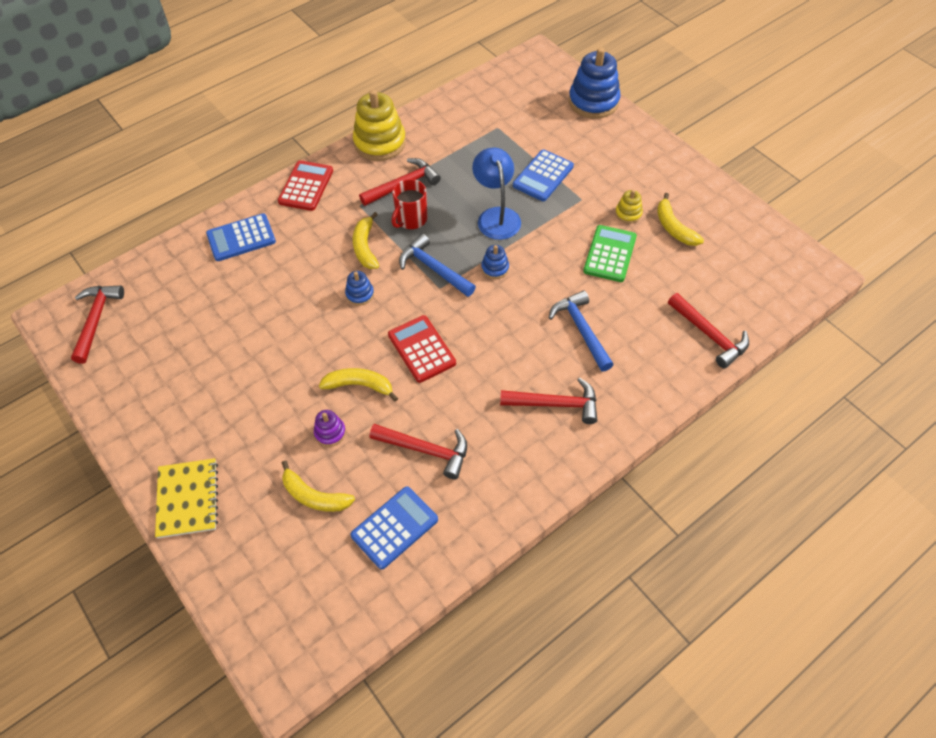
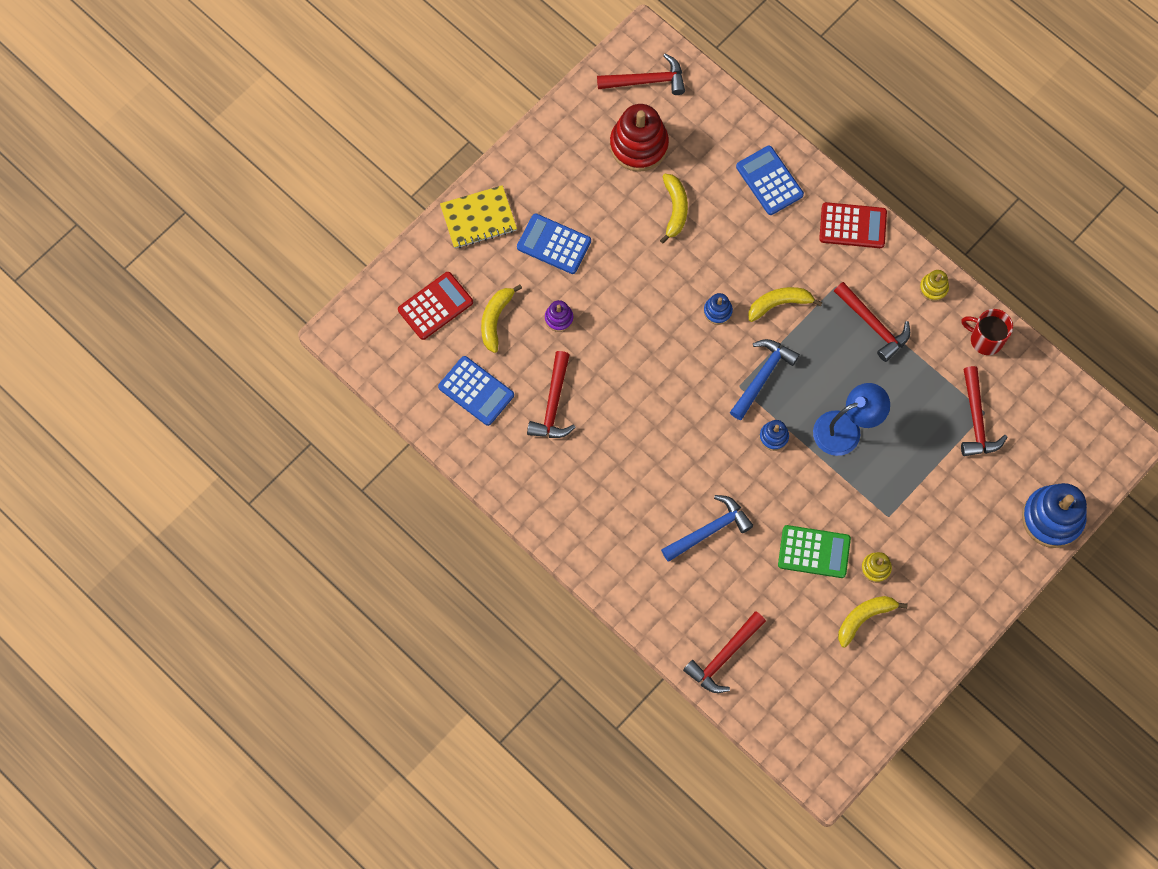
camera: 80 degrees right, 15 degrees up
yellow banana [319,368,398,402] -> yellow banana moved to [660,174,688,244]
yellow stacking toy [353,89,406,161] -> yellow stacking toy [920,270,949,301], size x0.48
red calculator [388,315,456,383] -> red calculator moved to [398,272,473,340]
red mug [392,179,427,229] -> red mug moved to [961,309,1013,355]
red hammer [500,377,597,424] -> red hammer moved to [961,366,1007,456]
blue calculator [513,149,574,201] -> blue calculator moved to [517,214,591,274]
none -> red stacking toy [610,104,669,172]

